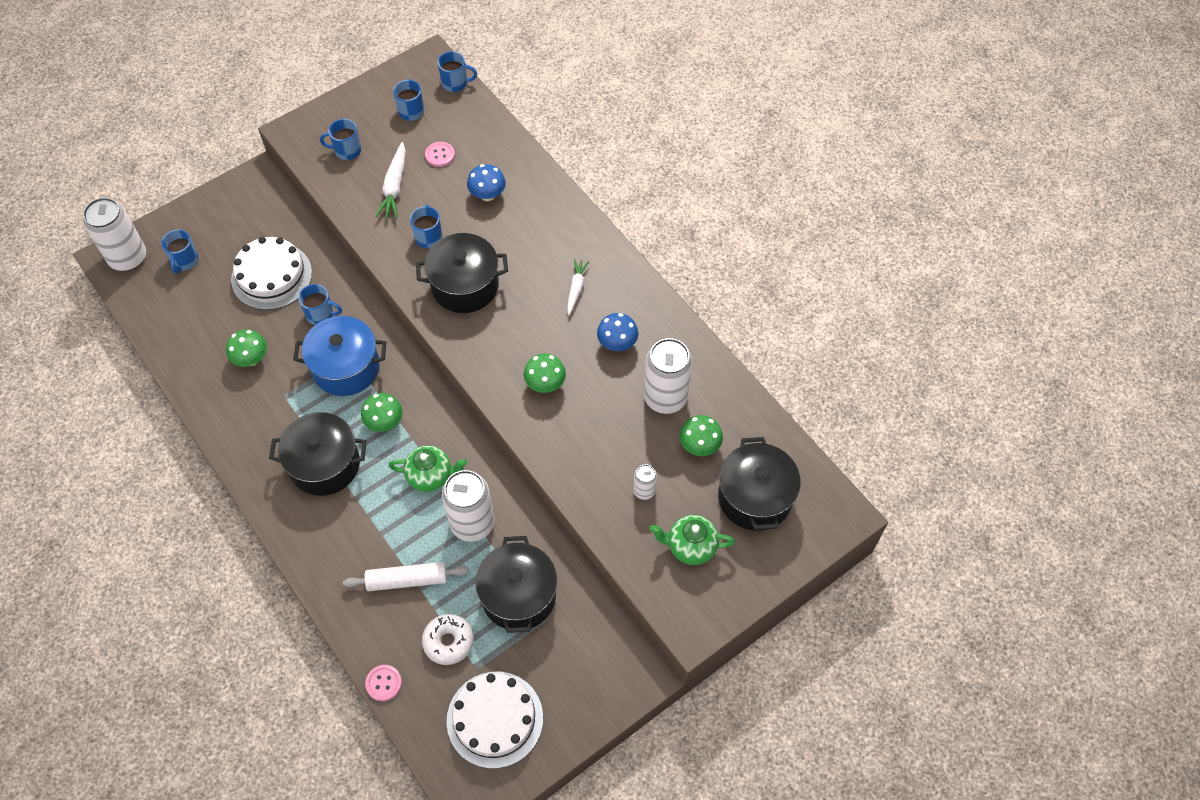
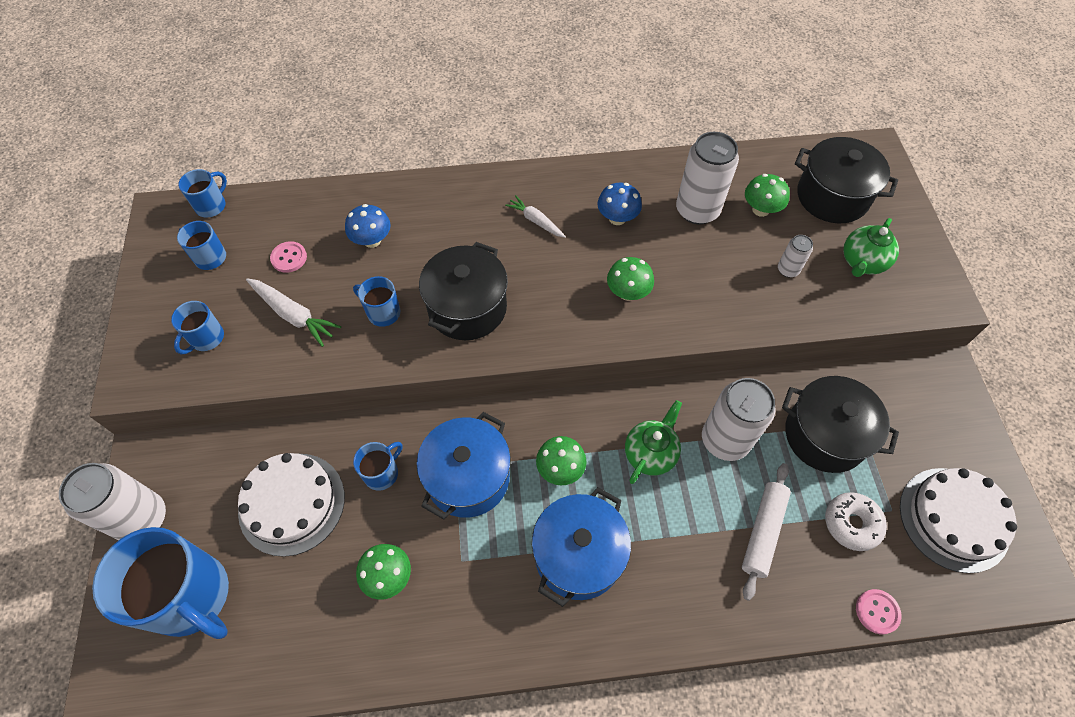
camera: 60 degrees left, 0 degrees up
white can [83,197,146,271] -> white can moved to [59,463,166,540]
blue mug [161,230,199,274] -> blue mug [92,527,229,639], size x2.13
black pot [269,412,367,496] -> blue pot [532,487,631,607]

